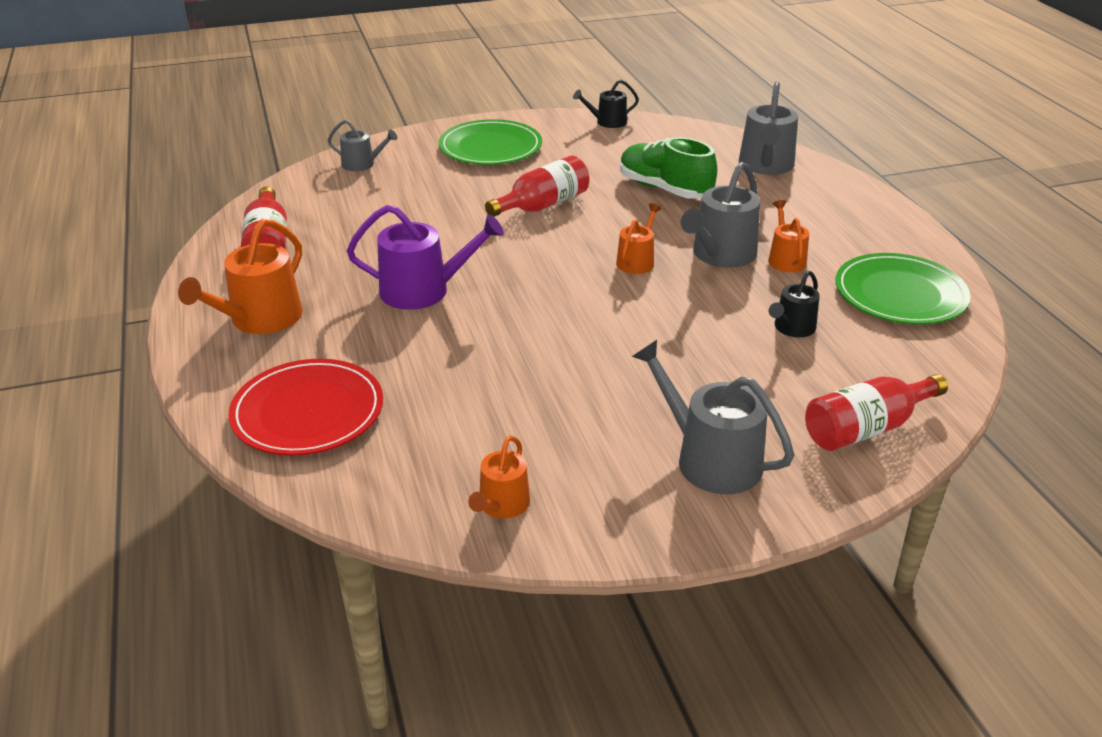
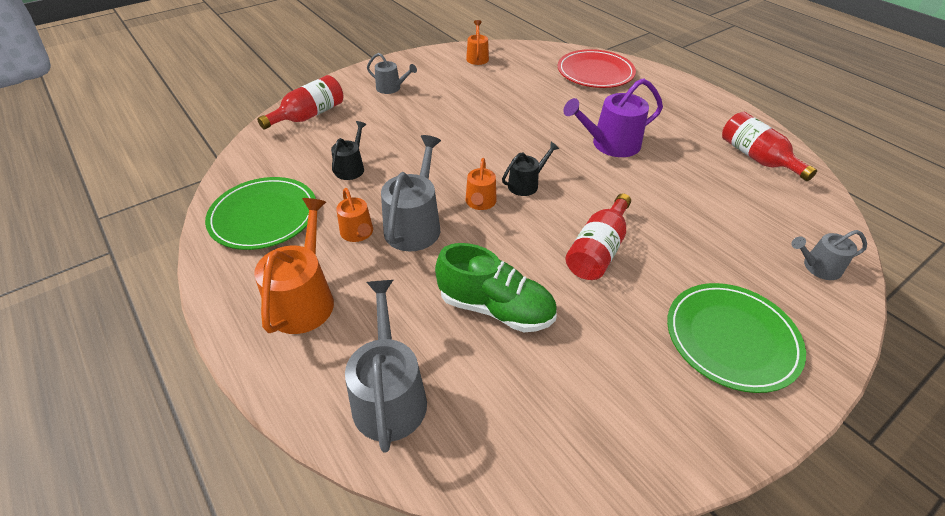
camera: 160 degrees right, 10 degrees up
orange watering can [178,219,303,334] -> orange watering can moved to [254,198,334,334]
black watering can [573,80,639,128] -> black watering can moved to [502,142,560,196]
grey watering can [632,340,794,494] -> grey watering can [367,53,417,94], size x0.58

